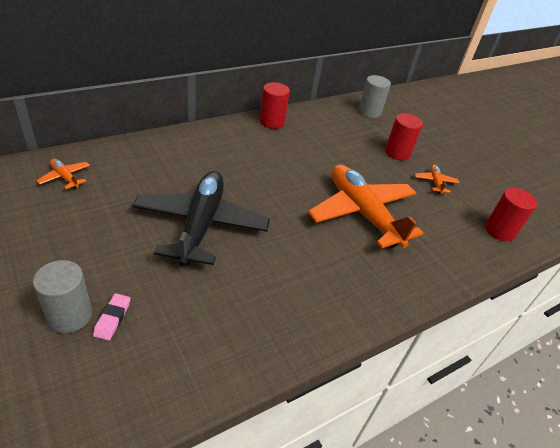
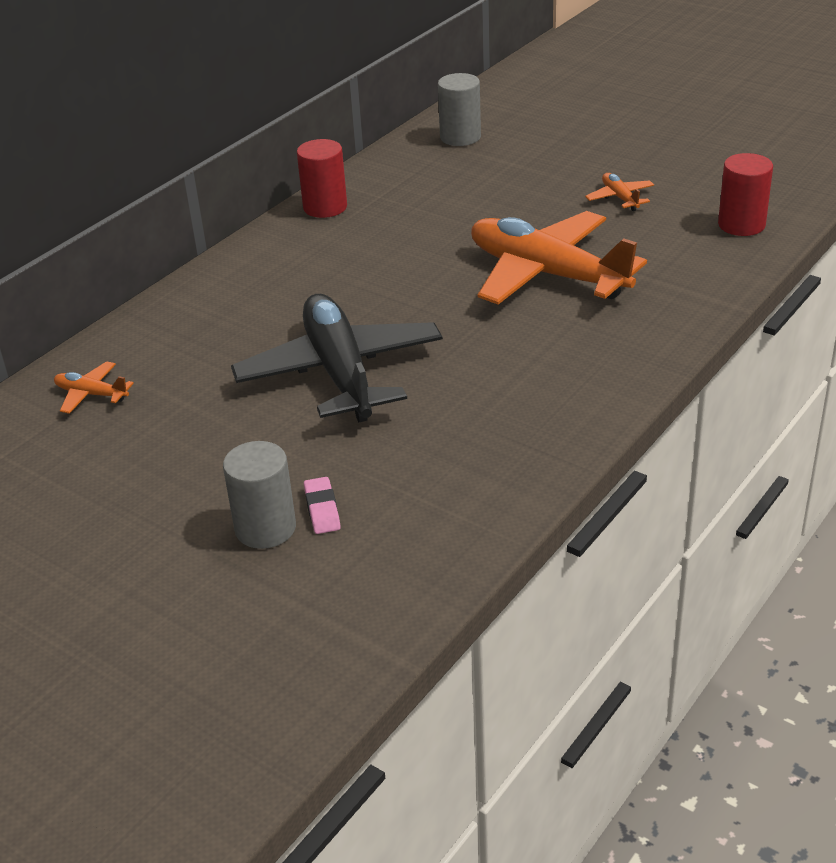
camera: 15 degrees left, 5 degrees down
red cylinder [385,113,423,160] -> none

